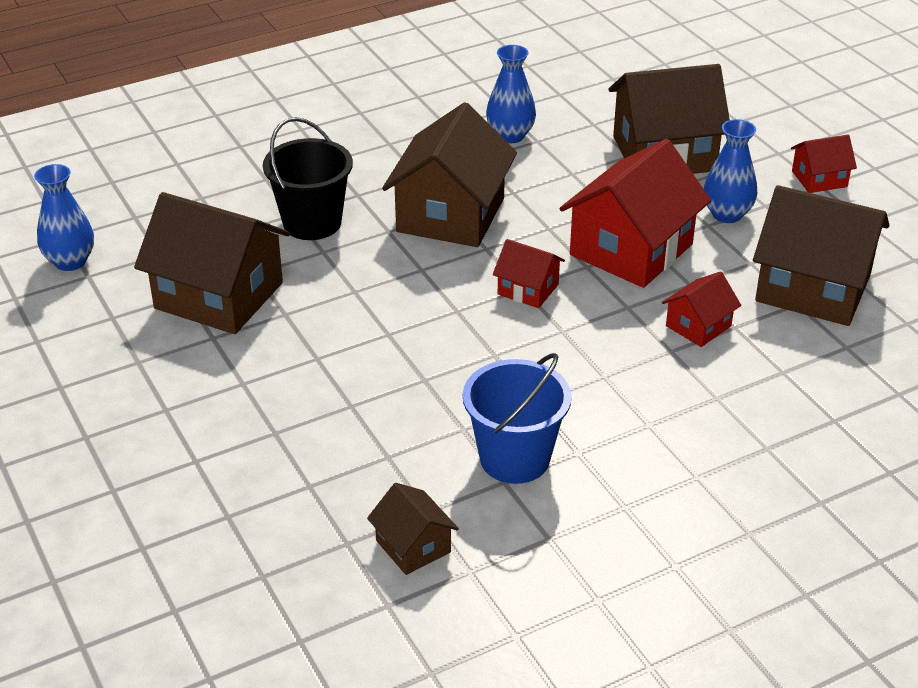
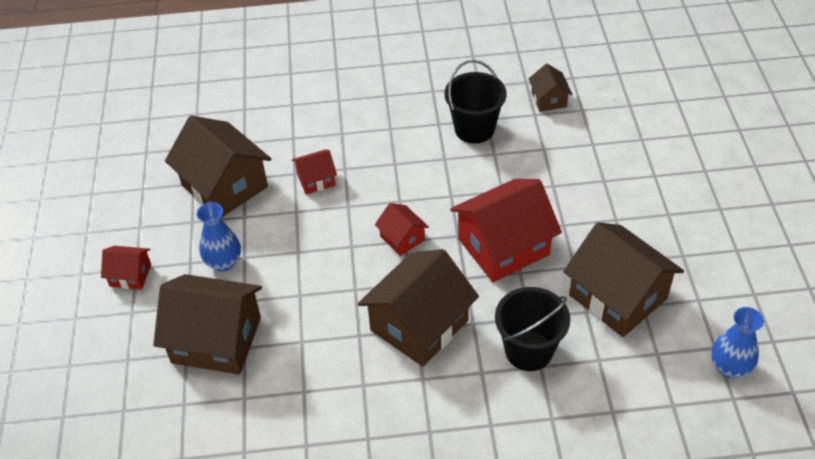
camera: 155 degrees left, 10 degrees up
blue bucket [463,353,571,484] -> black bucket [444,60,507,144]
blue vase [486,45,536,143] -> none
red house [559,139,711,288] -> red house moved to [450,179,562,282]

